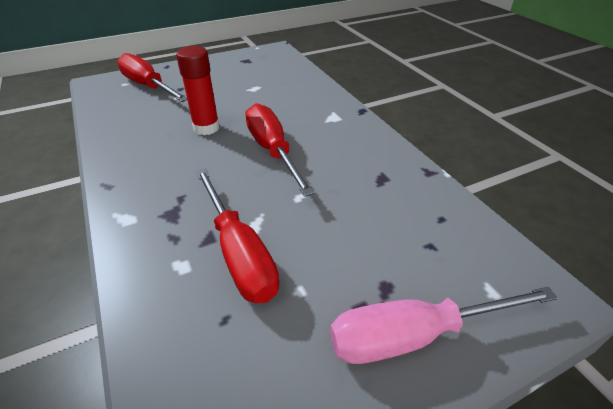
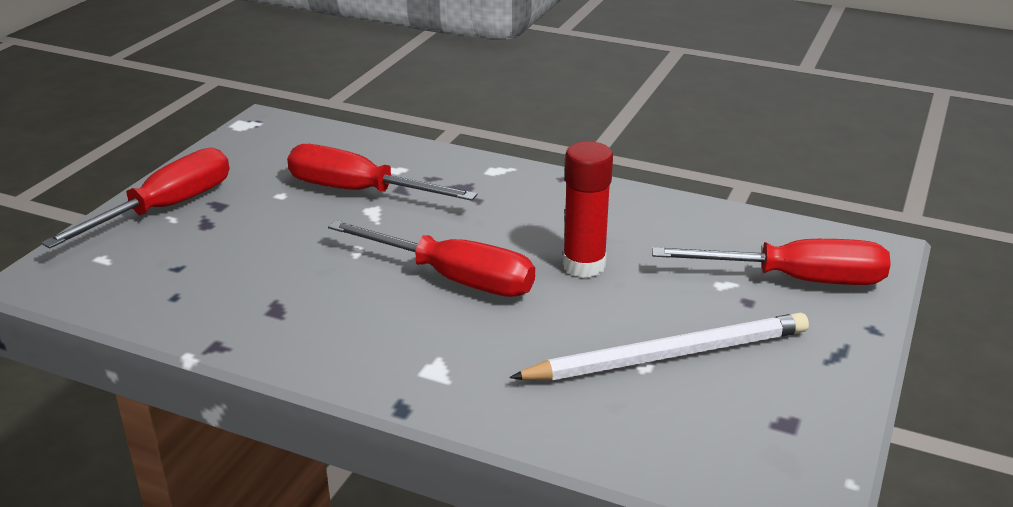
camera: 140 degrees right, 10 degrees down
pink screwdriver [330,287,558,364] -> red screwdriver [41,148,229,248]
none -> white pencil [509,313,809,380]

